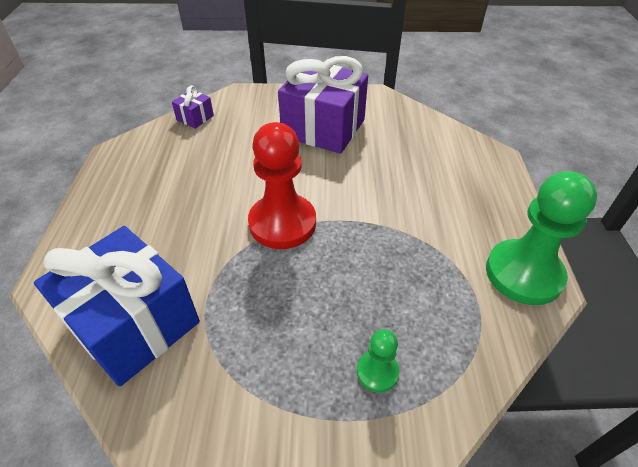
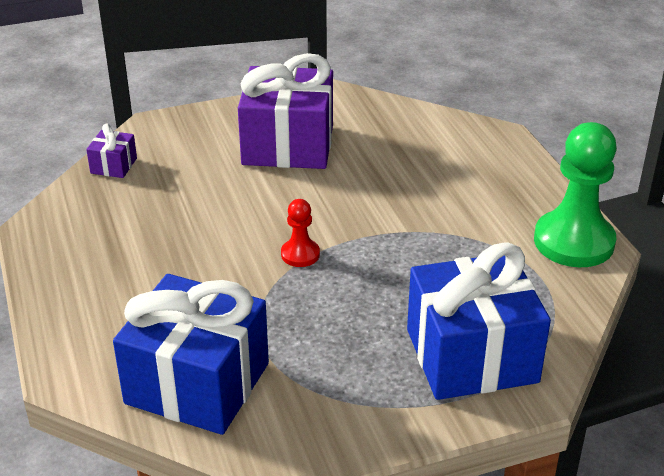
camera: 20 degrees left, 10 degrees down
red pawn [248,122,316,249] -> red pawn [281,199,320,267], size x0.48
green pawn [357,329,400,392] -> blue gift [407,242,551,400]

